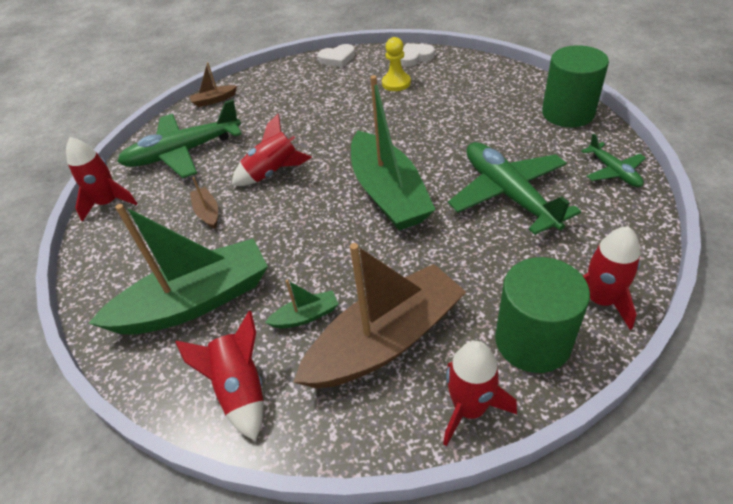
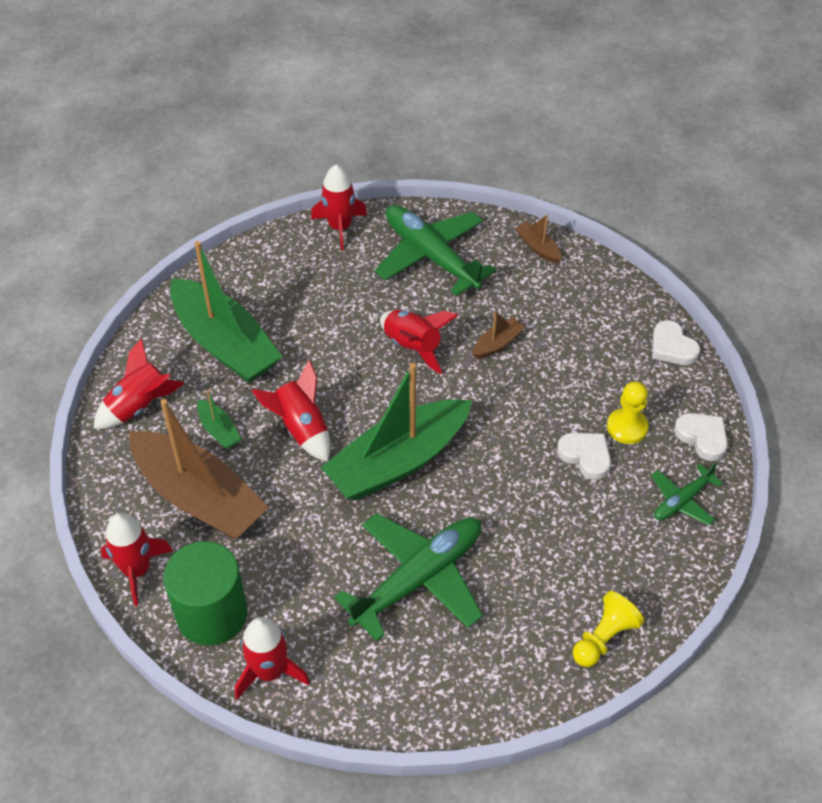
camera: 70 degrees right, 5 degrees up
brown boat [190,177,218,229] -> brown boat moved to [472,311,525,359]
green cylinder [542,45,609,128] -> yellow pawn [573,591,644,667]
green plane [581,134,646,187] -> green plane moved to [651,462,723,526]
none -> red rocket [251,360,331,462]
none -> white heart [557,433,611,480]

